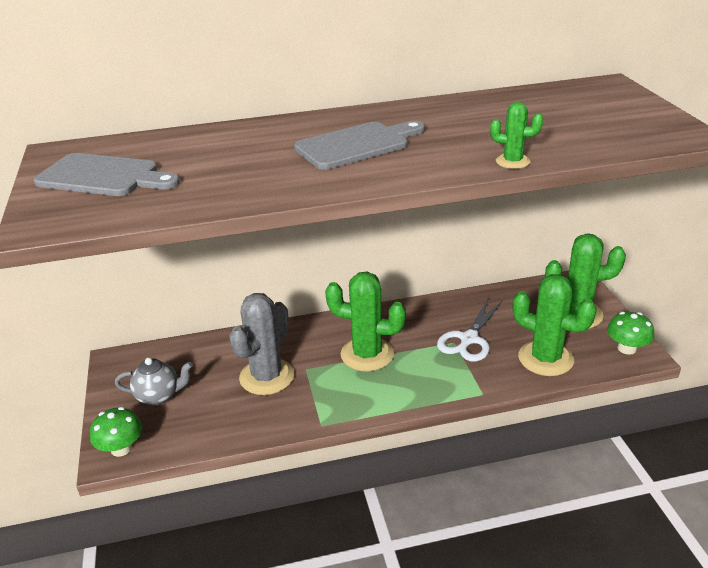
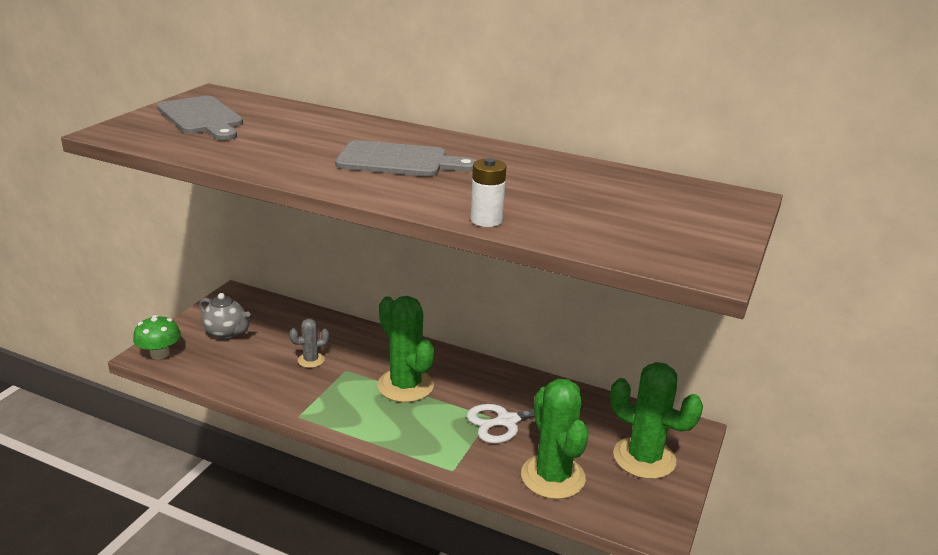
camera: 35 degrees right, 5 degrees down
grey cactus [229,293,294,395] -> grey cactus [289,319,329,368], size x0.49
green cactus [490,102,543,169] -> white battery [470,158,506,227]
green mushroom [607,312,654,355] -> none

